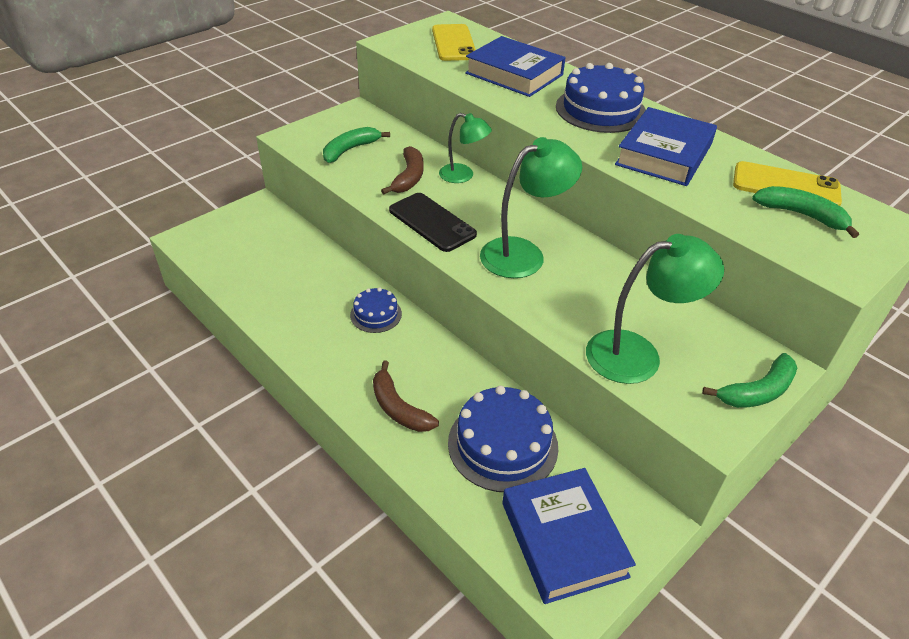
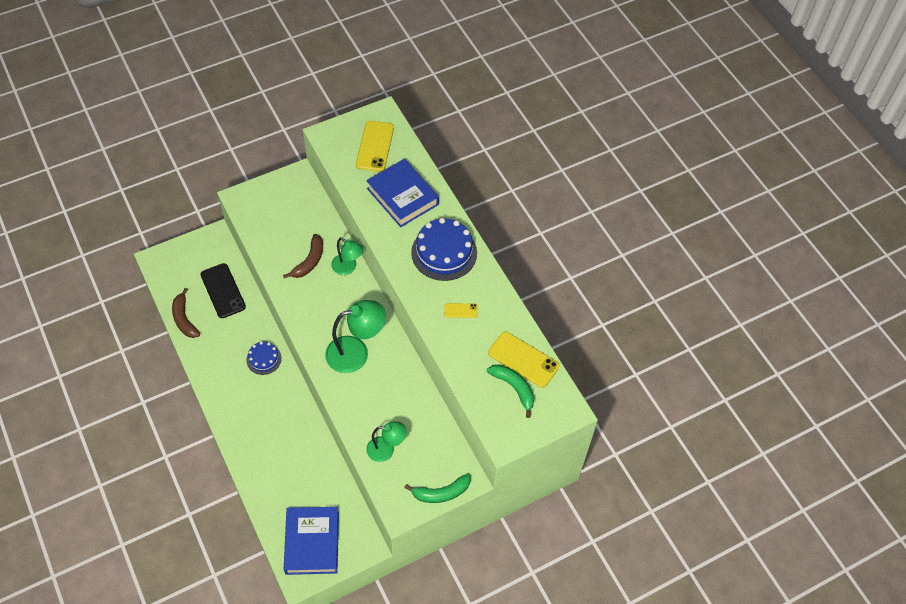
camera: 15 degrees right, 15 degrees up
green banana [323,127,390,163] -> none
brown banana [373,360,439,432] -> brown banana moved to [172,288,200,338]
black phone [389,193,477,252] -> black phone moved to [200,263,246,318]
blue cake [448,386,558,492] -> none
green lamp [586,234,724,384] -> green lamp [366,421,407,462], size x0.62
blue book [615,107,717,186] -> yellow phone [444,303,478,318]

